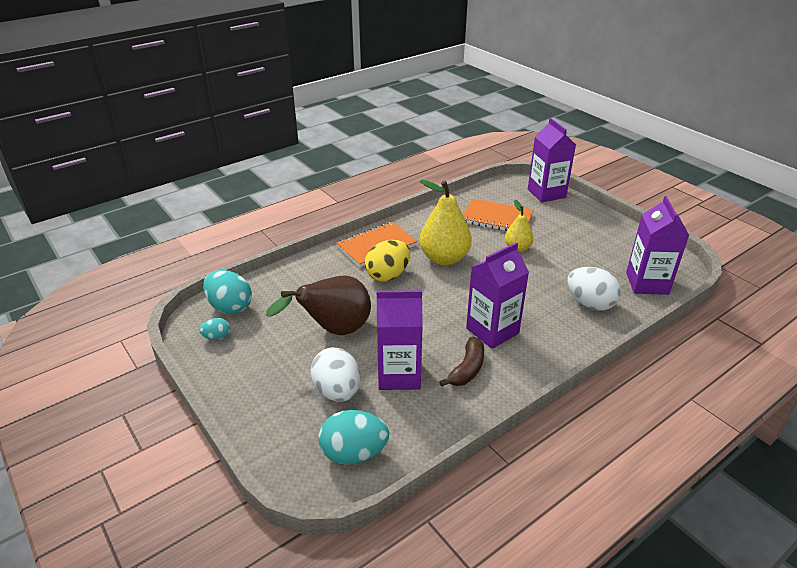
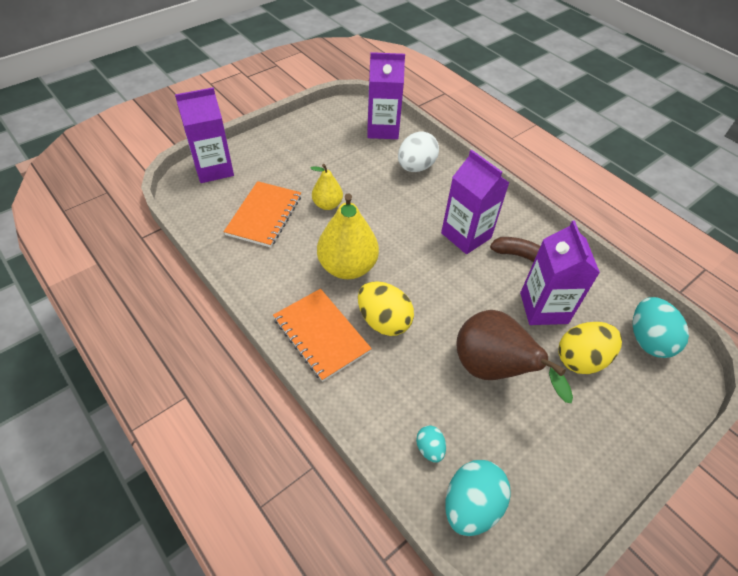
camera: 95 degrees left, 15 degrees up
turquoise egg [199,318,230,340] -> turquoise egg moved to [416,425,446,463]
white egg [311,347,360,402] -> yellow egg [558,322,622,374]

